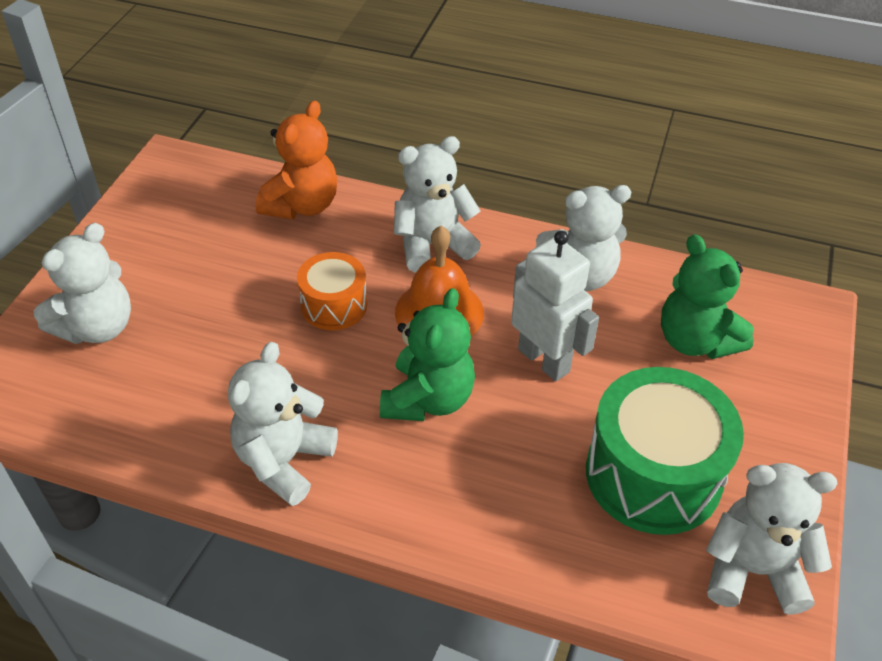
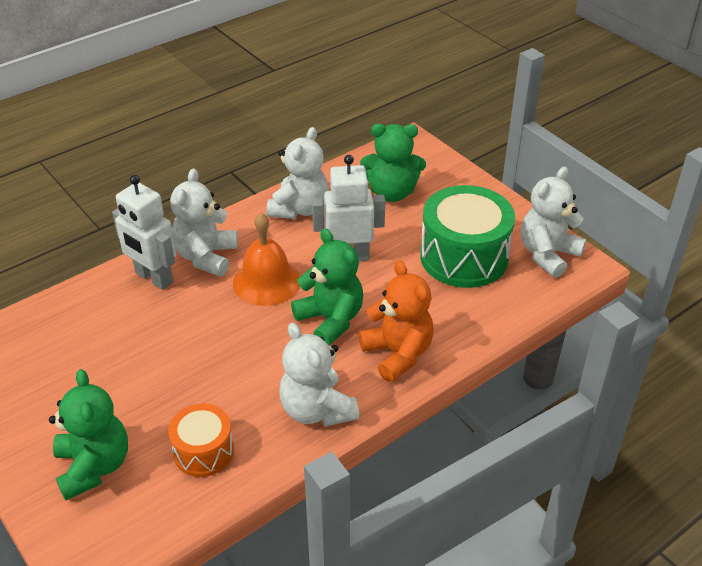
camera: 55 degrees left, 5 degrees down
white teddy bear [34,223,131,344] -> green teddy bear [49,369,128,500]
orange teddy bear [256,101,337,219] -> orange teddy bear moved to [359,261,434,382]
orange drum [297,252,367,330] -> orange drum moved to [168,403,234,477]
none -> white robot [112,175,176,290]

